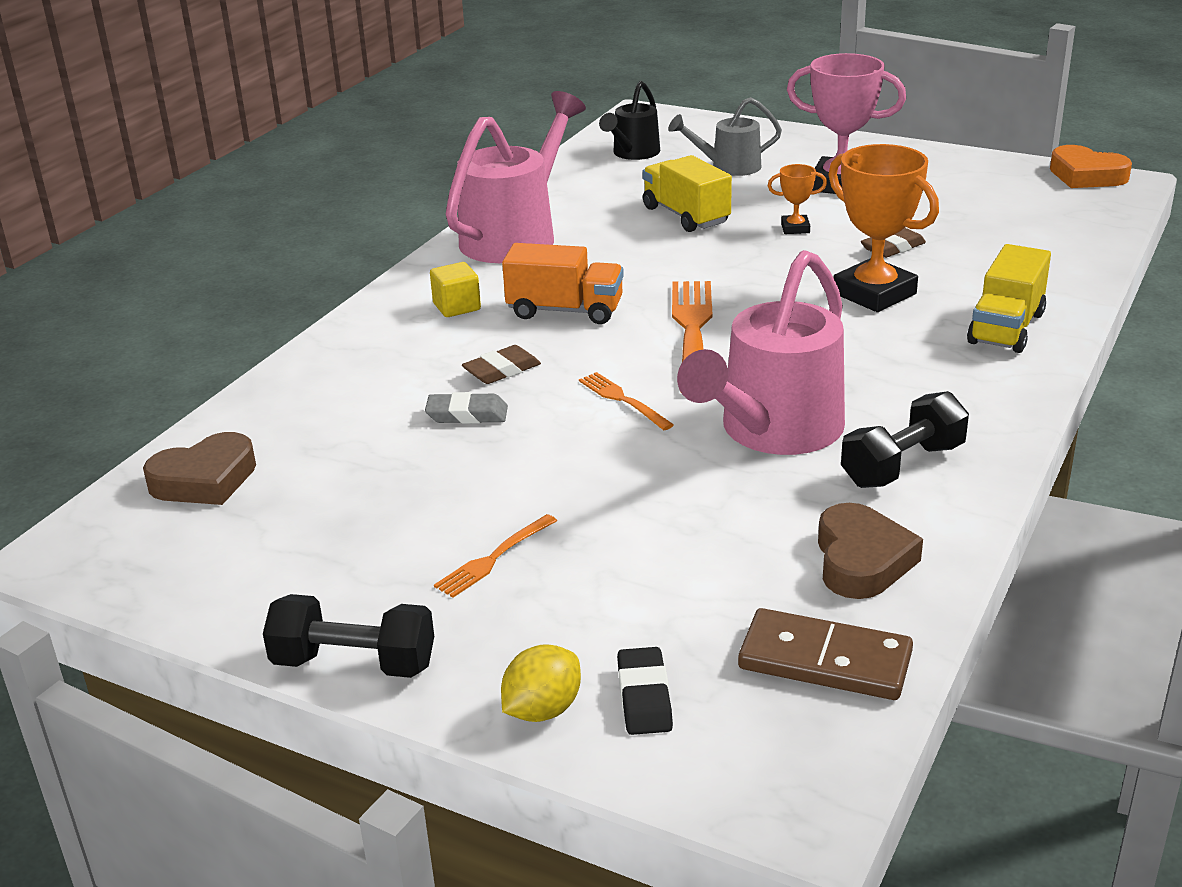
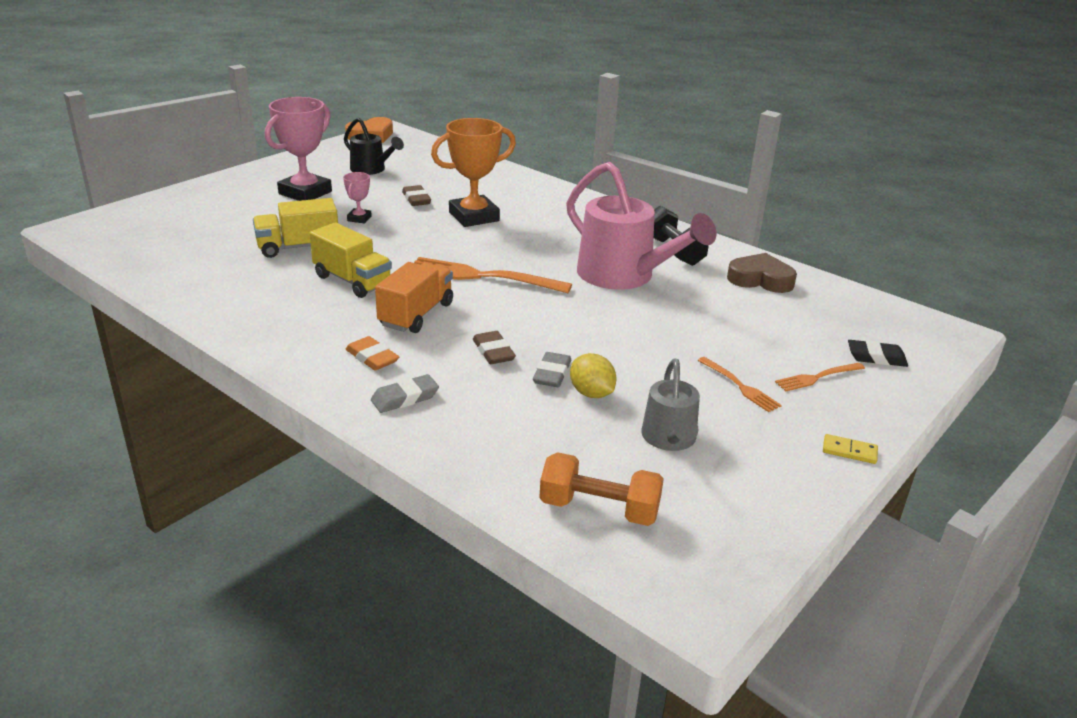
camera: 80 degrees left, 0 degrees up
brown heart [143,432,256,505] -> orange dumbbell [539,452,664,526]
black dumbbell [263,594,434,678] -> yellow domino [823,434,878,464]
yellow cube [430,262,481,317] -> orange eraser [345,336,399,371]
pink watering can [446,91,586,263] -> none
yellow lemon [501,644,581,722] -> yellow lemon moved to [570,353,617,398]
orange fork [579,372,674,430] -> orange fork moved to [775,363,865,392]
black watering can [599,81,660,160] -> black watering can moved to [344,118,404,175]
grey watering can [668,97,782,176] -> grey watering can moved to [641,359,700,451]
brown domino [738,608,913,700] -> none
orange trophy [768,164,827,234] -> pink trophy [343,172,372,224]
yellow truck [967,244,1051,353] -> yellow truck moved to [310,222,392,298]
none -> grey eraser [371,374,439,413]

